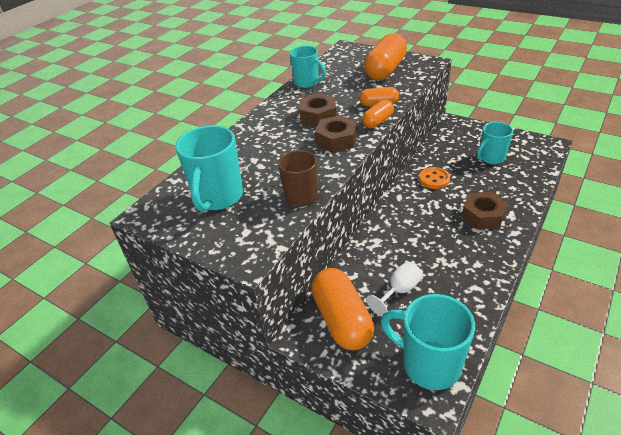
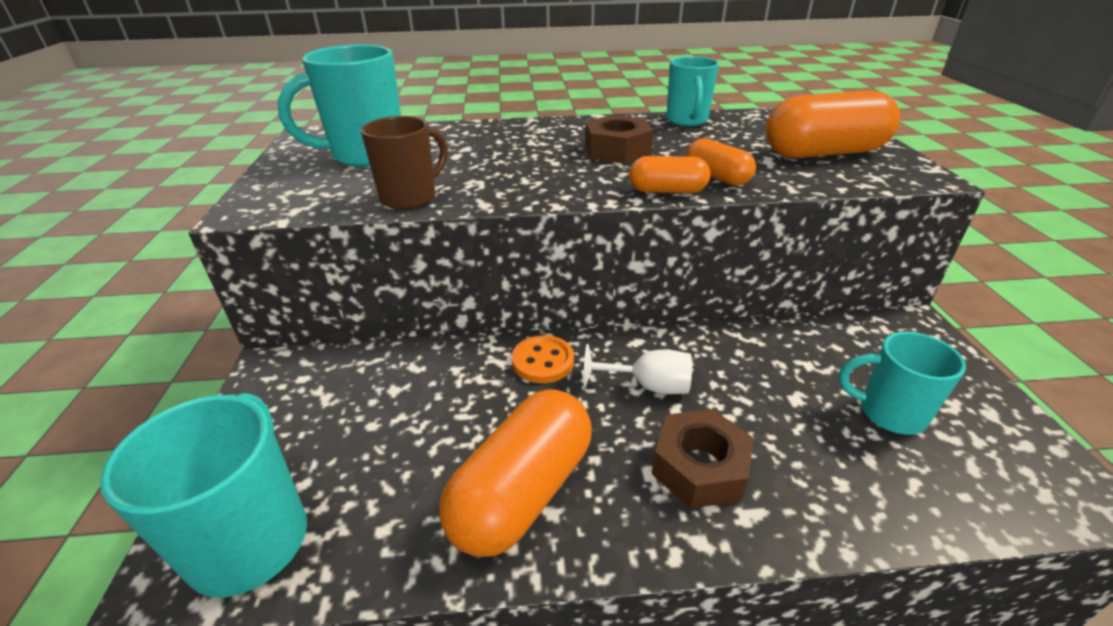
camera: 50 degrees right, 5 degrees down
orange capsule [311,268,374,350] -> orange capsule moved to [439,389,592,557]
brown nut [315,115,358,153] -> none
white goblet [367,262,422,316] -> white goblet moved to [583,344,692,394]
orange button [419,167,450,189] -> orange button moved to [512,335,574,383]

